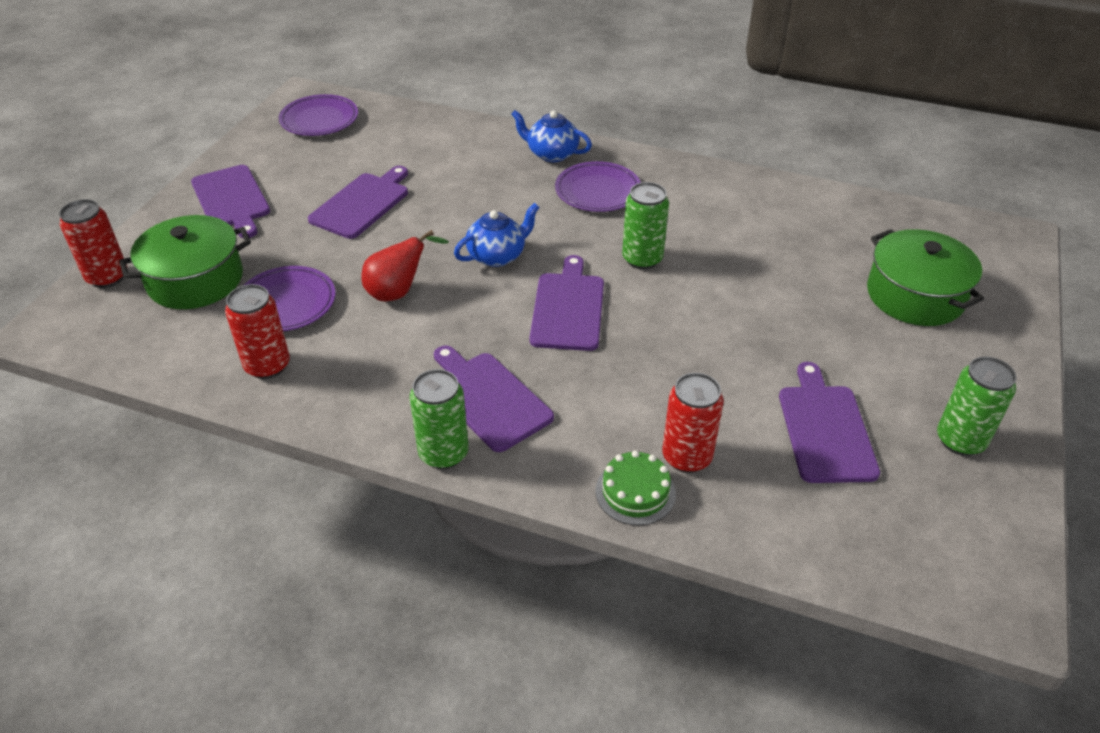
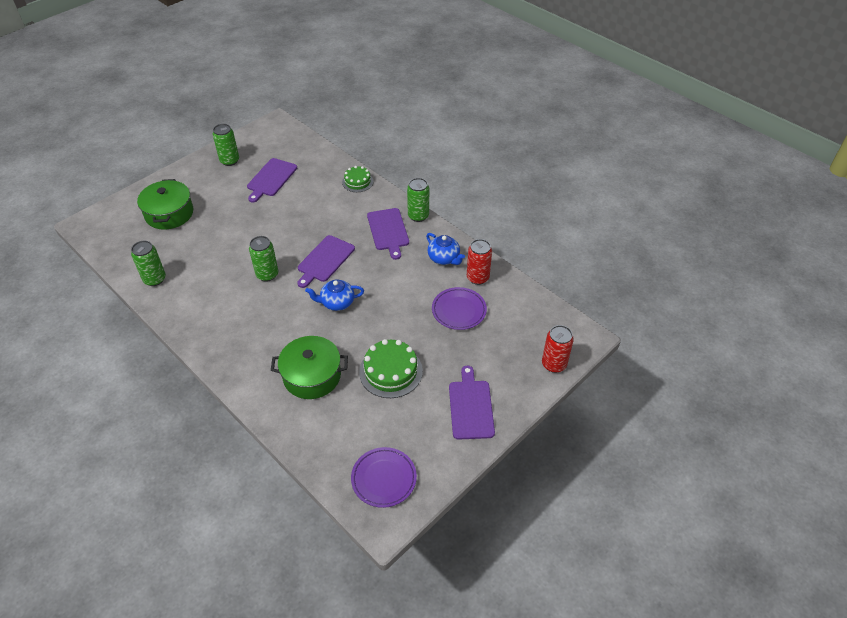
camera: 155 degrees left, 5 degrees up
green pot [119,215,251,309] -> green pot moved to [271,336,348,399]
purple cutting board [308,166,408,239] -> green cake [359,339,423,398]
red pear [362,230,449,301] -> none
blue teapot [511,110,592,162] -> blue teapot moved to [426,233,465,265]
purple plate [555,161,641,212] -> none
red can [662,373,724,473] -> none
none -> green can [131,240,166,286]

